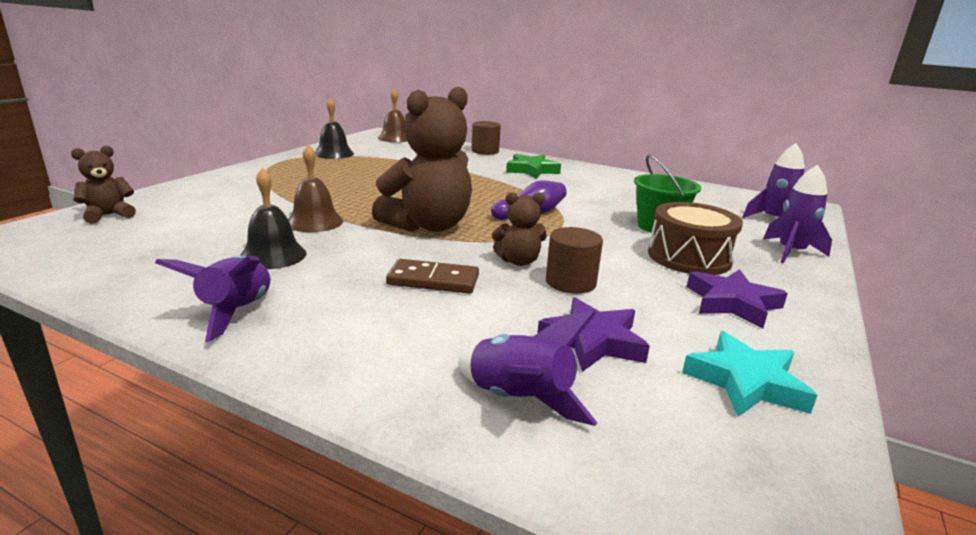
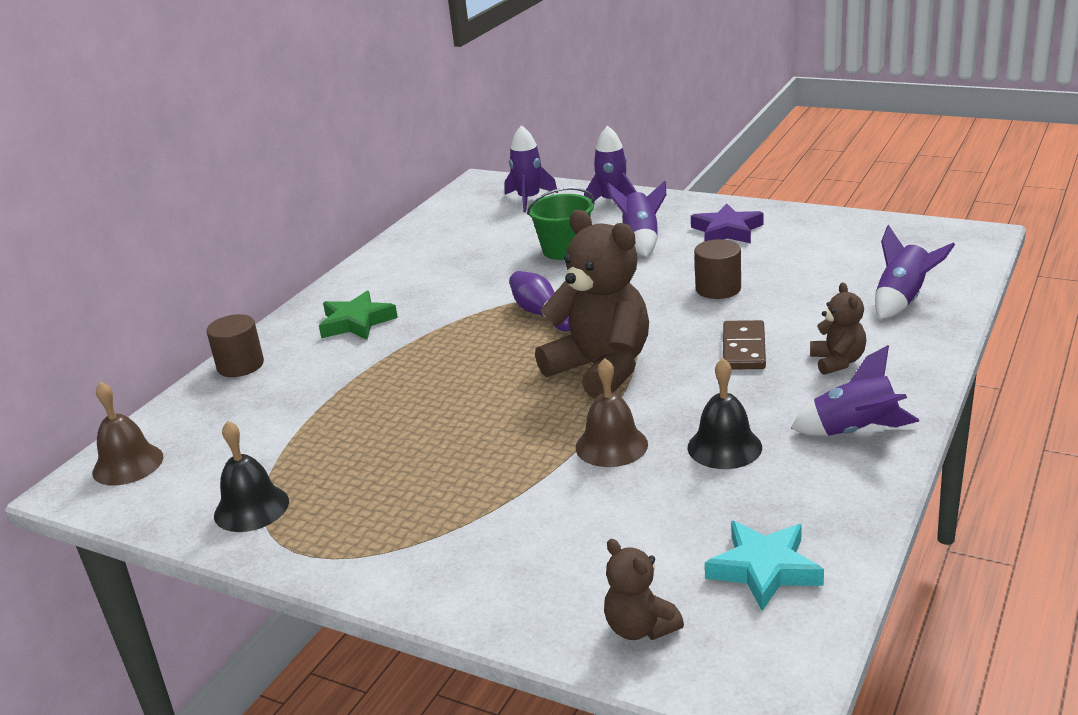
camera: 85 degrees left, 5 degrees up
brown teddy bear [492,192,547,266] -> brown teddy bear moved to [810,282,866,375]
purple star [538,297,650,372] -> none
brown drum [648,202,743,275] -> purple rocket [606,181,666,257]
turquoise star [682,331,818,417] -> turquoise star moved to [705,521,824,611]

